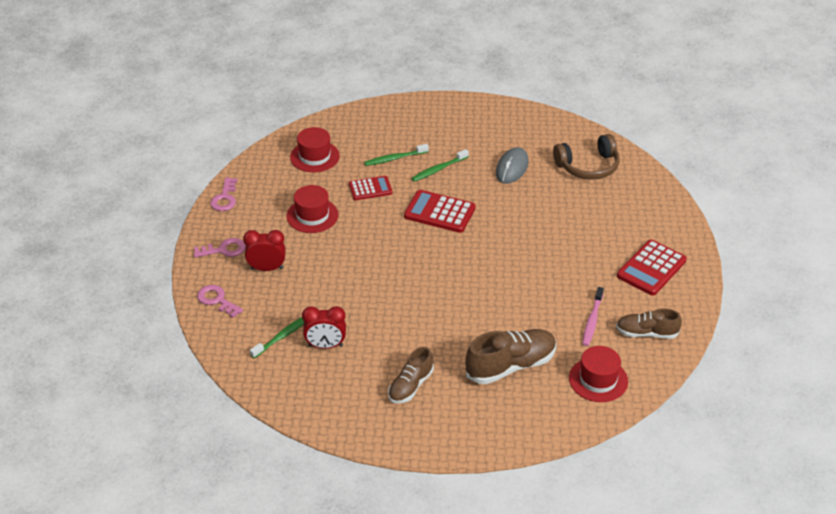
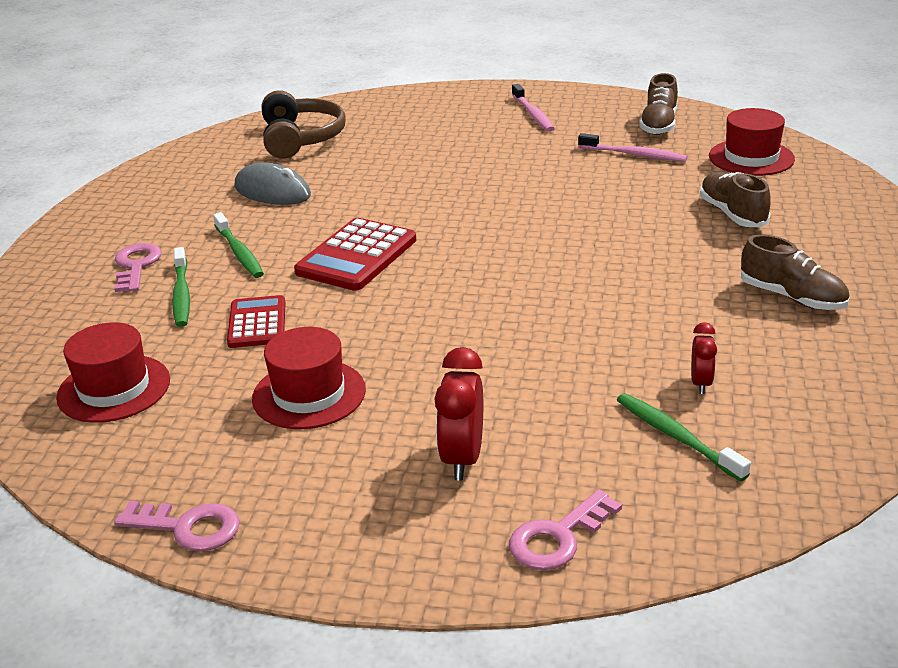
camera: 80 degrees left, 10 degrees down
pink key [194,238,246,258] -> pink key moved to [114,243,162,292]
red clock [302,306,346,349] -> red clock [691,322,717,394], size x0.59
brown shoe [465,329,557,384] -> brown shoe [700,172,771,227], size x0.64
red calculator [617,240,687,295] -> pink toothbrush [512,84,555,132]

